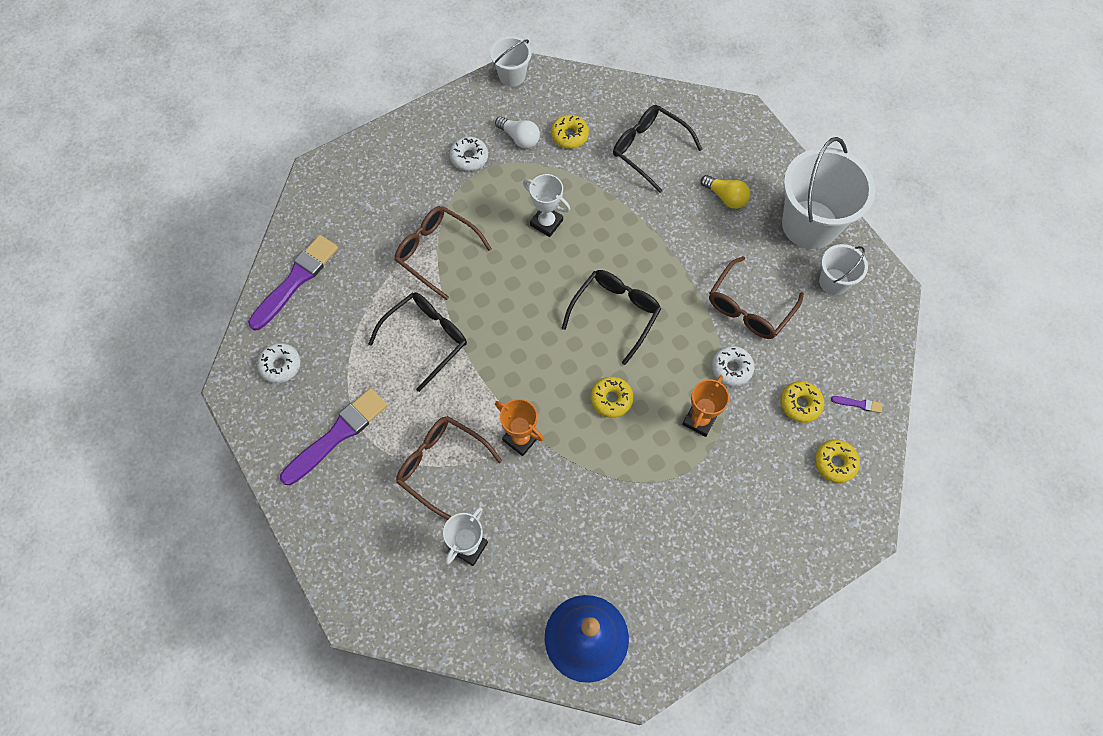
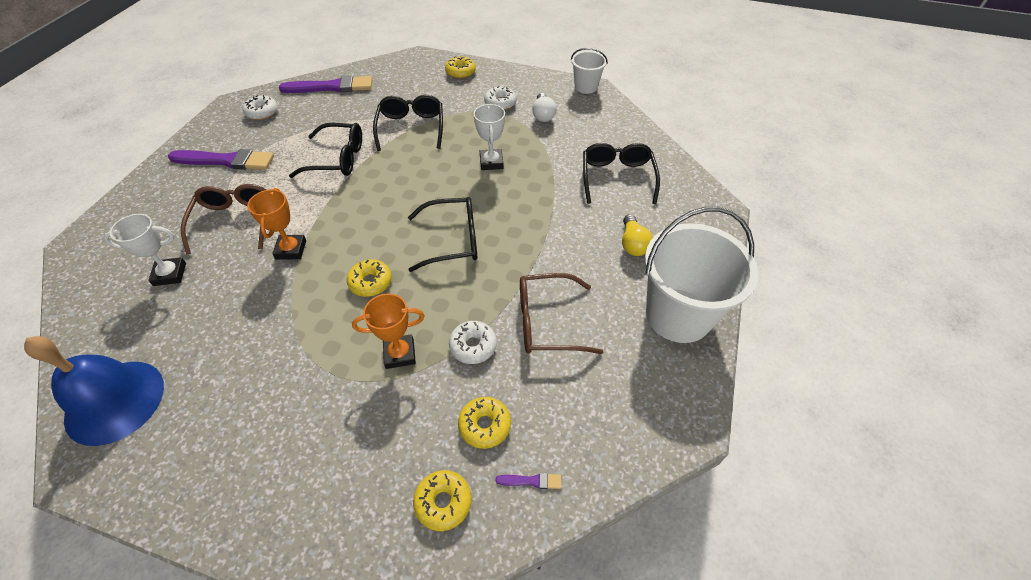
camera: 50 degrees right, 15 degrees down
brown glasses [394,206,492,300] -> black glasses [373,95,443,151]
yellow donut [551,115,589,149] -> yellow donut moved to [445,56,476,79]
white bucket [819,244,868,295] -> none
purple brush [831,396,882,413] -> purple brush turned 60 degrees counterclockwise [495,473,561,489]

